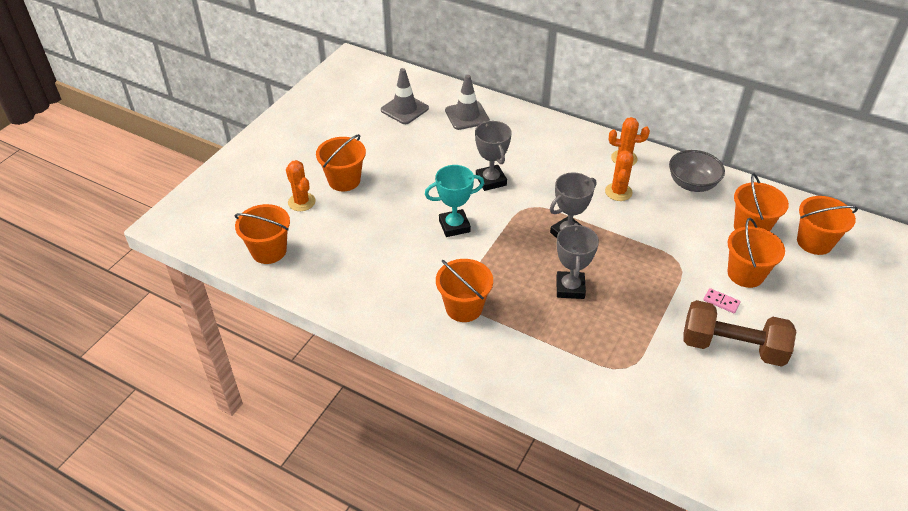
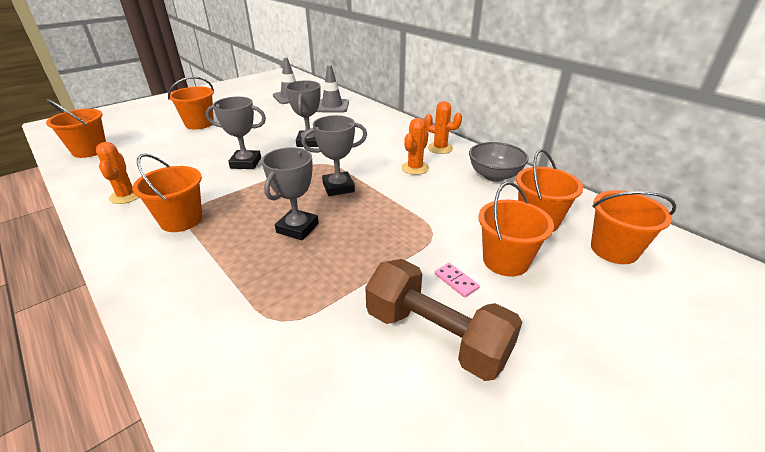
camera: 20 degrees right, 10 degrees down
orange cactus [286,160,316,211] -> orange cactus moved to [96,142,139,204]
turquoise trophy [425,165,484,237] -> grey trophy [206,97,266,169]

